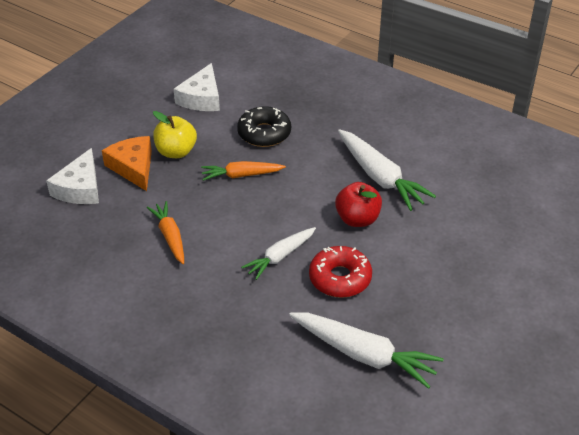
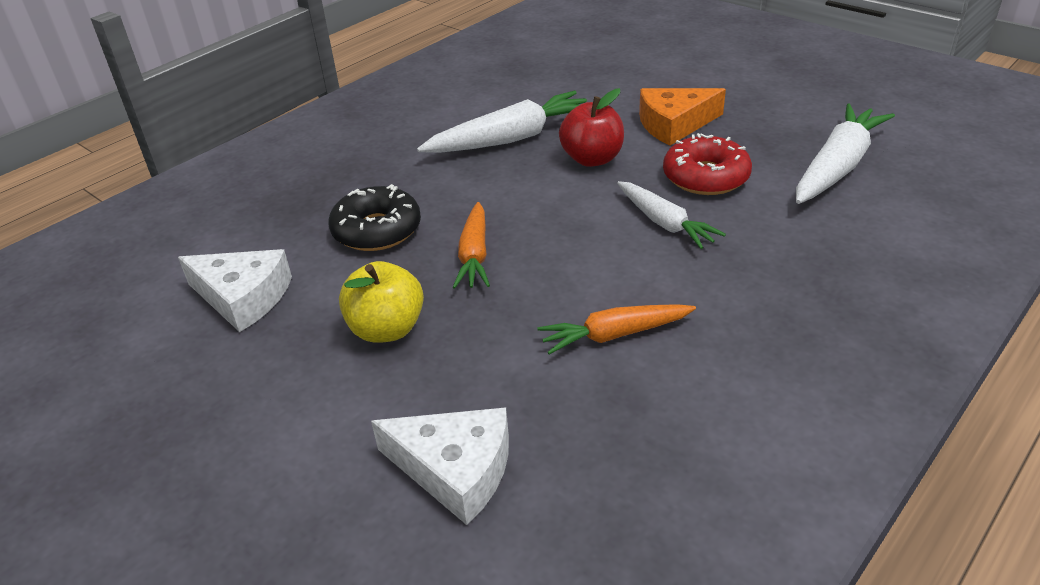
camera: 80 degrees left, 5 degrees down
orange cheese [102,136,152,191] -> orange cheese moved to [639,88,726,145]

